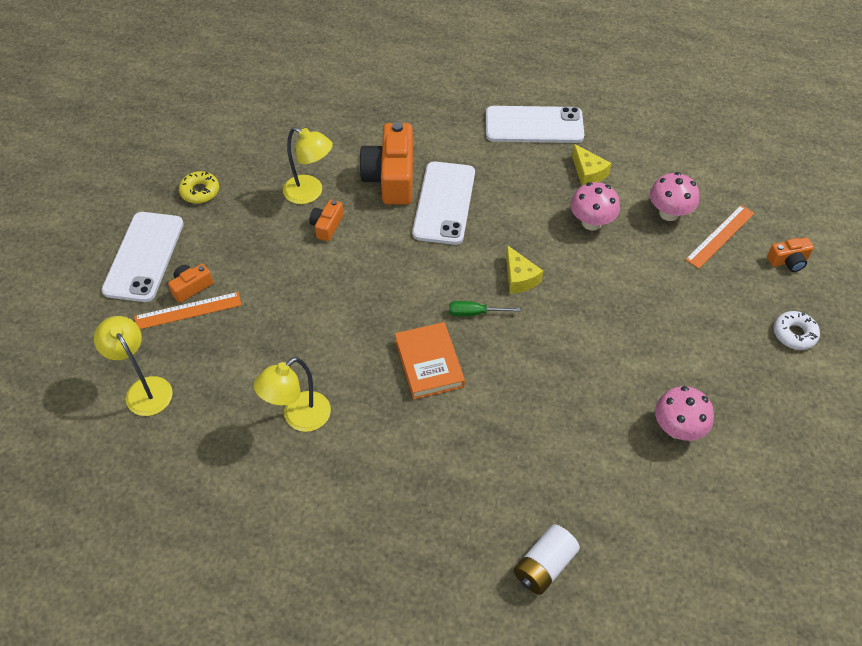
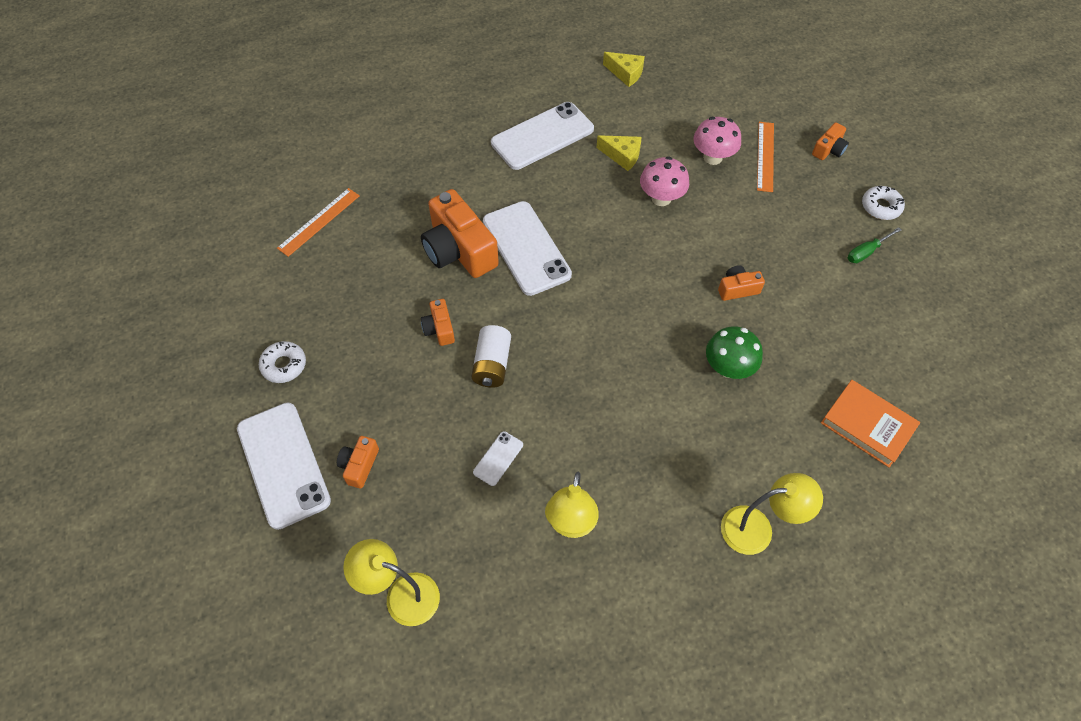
camera: 35 degrees left, 5 degrees up
orange ruler [134,292,241,329] -> orange ruler moved to [277,188,360,257]
yellow donut [179,171,219,204] -> white donut [259,341,306,383]
yellow lamp [283,127,333,204] -> yellow lamp moved to [721,473,823,555]
orange book [395,322,465,399] -> orange book moved to [821,380,920,467]
green screwdriver [449,301,520,316] -> green screwdriver moved to [848,227,901,263]
yellow cheese [506,245,543,294] -> yellow cheese moved to [603,52,645,87]
white battery [514,524,580,595] -> white battery moved to [471,325,511,388]
pink mushroom [655,386,714,441] -> none
none -> white phone [473,431,523,486]
none -> green mushroom [706,326,763,379]
none -> orange camera [718,265,765,301]

